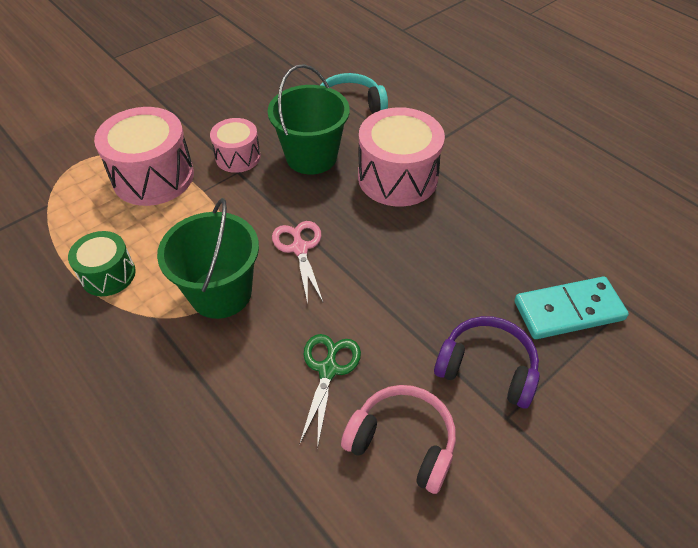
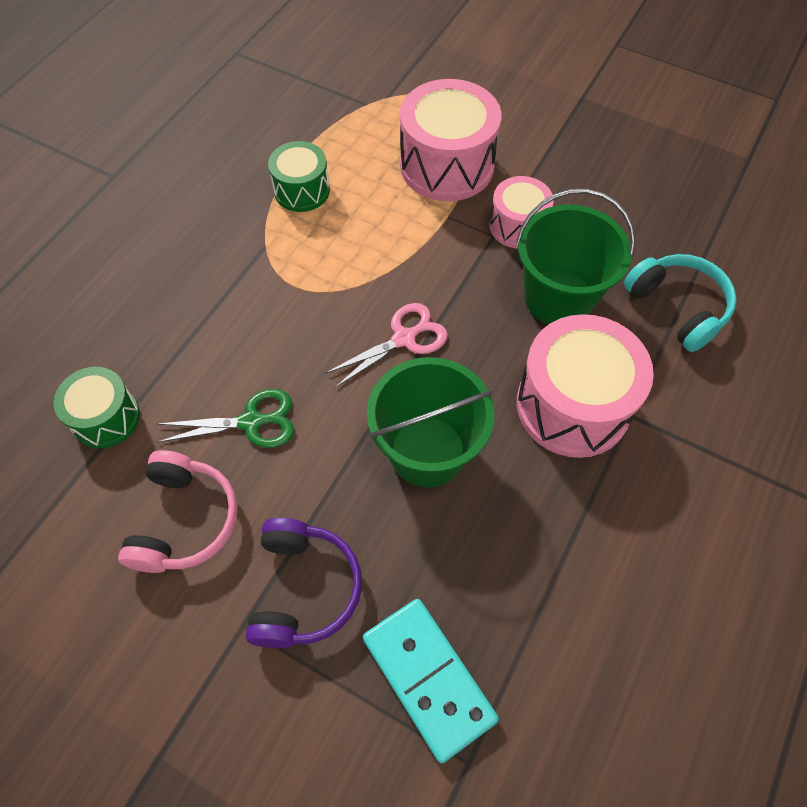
camera: 70 degrees right, 10 degrees up
green bucket [157,198,259,319] -> green bucket moved to [367,357,495,487]
none -> green drum [54,367,140,448]

